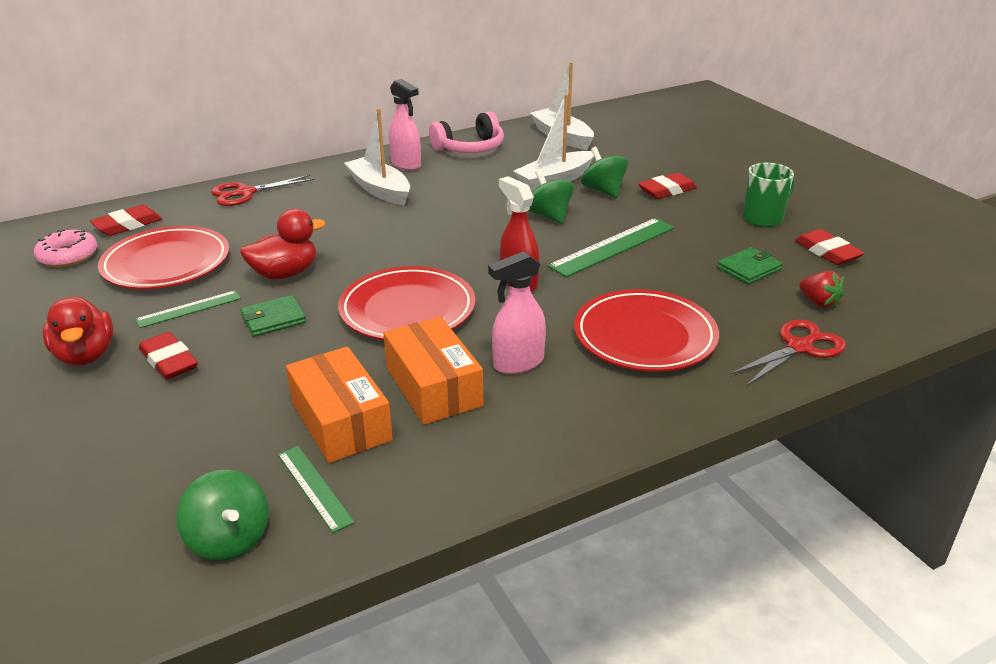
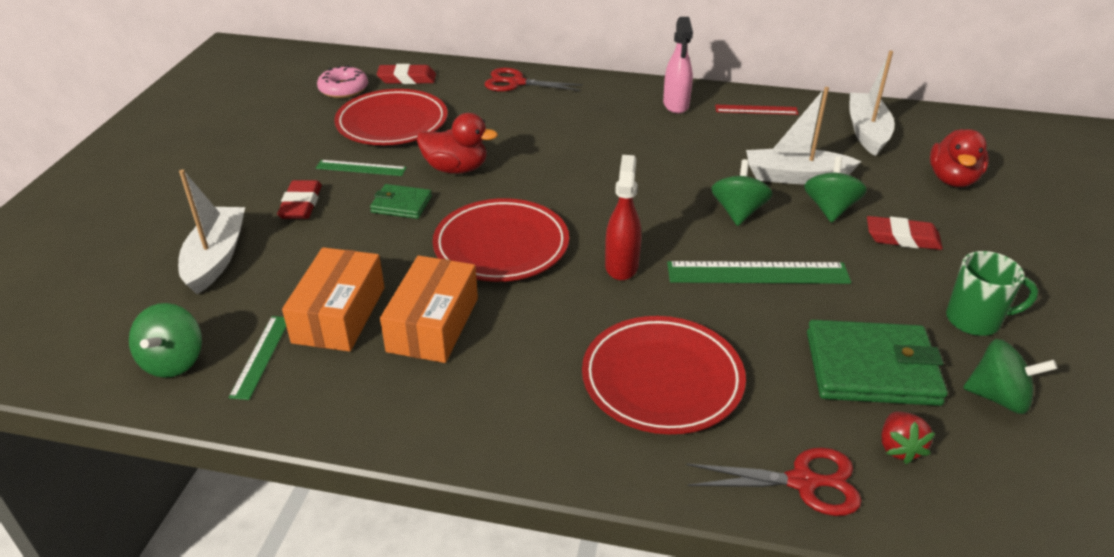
camera: 40 degrees right, 5 degrees up
red duck [43,296,114,366] -> red duck moved to [930,129,989,187]
white boat [344,108,410,205] -> white boat moved to [178,170,245,294]
pink headphones [429,111,504,153] -> red ruler [715,105,798,115]
pink spray bottle [488,251,546,374] -> none
green wallet [717,247,783,284] -> green wallet [807,320,948,406], size x1.86
red eraser [795,229,865,265] -> green spinning top [963,339,1057,414]

